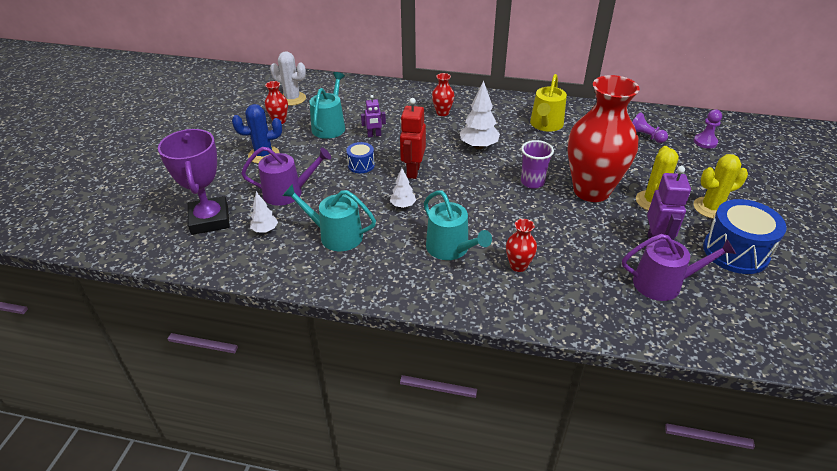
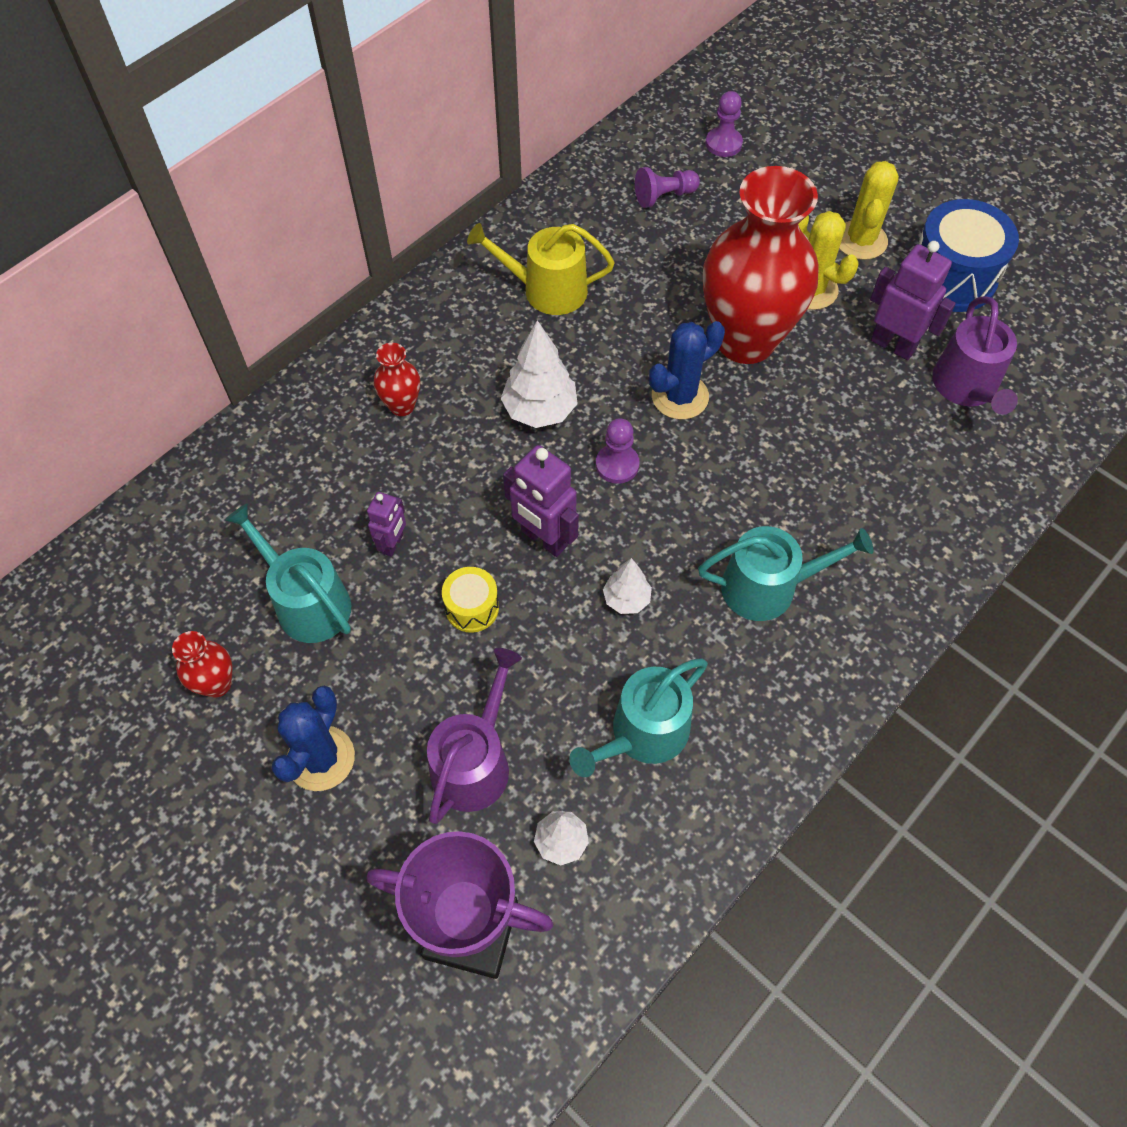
camera: 60 degrees left, 20 degrees up
white cactus [270,52,306,106] -> none
blue drum [346,142,375,173] -> yellow drum [442,567,499,633]
red robot [400,98,426,179] -> purple robot [503,445,579,557]
red vase [506,219,537,272] -> none
purple cup [521,140,554,189] -> blue cactus [649,321,725,420]
yellow watering can [530,74,567,132] -> yellow watering can turned 135 degrees clockwise [467,223,615,315]
purple watering can [622,234,736,301] -> purple watering can turned 150 degrees clockwise [932,296,1018,415]
none -> purple pawn [596,418,640,484]

